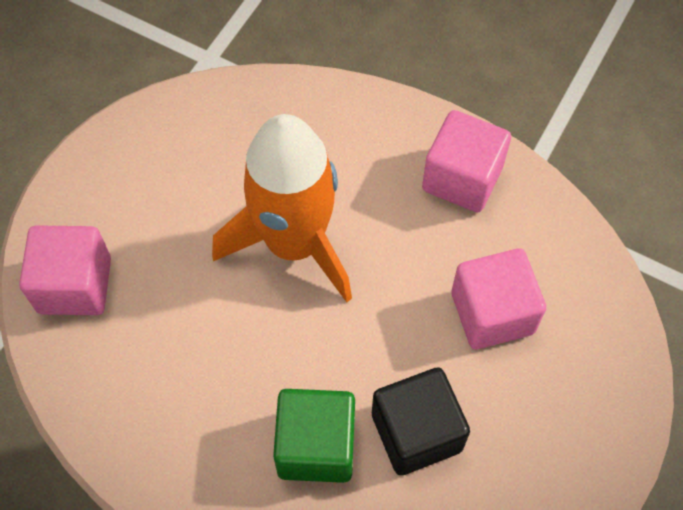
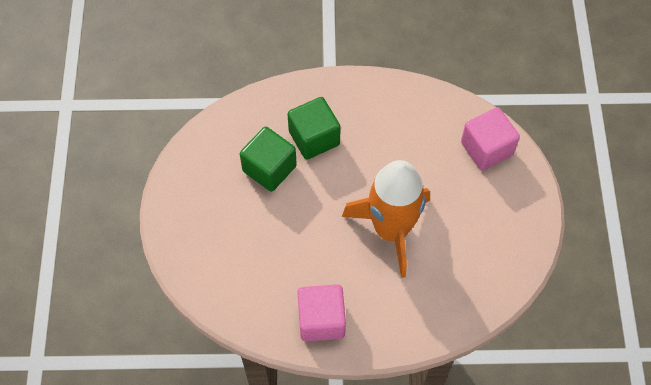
camera: 150 degrees right, 0 degrees up
black cube [372,367,470,475] -> green cube [240,127,297,192]
pink cube [452,248,546,349] -> none

